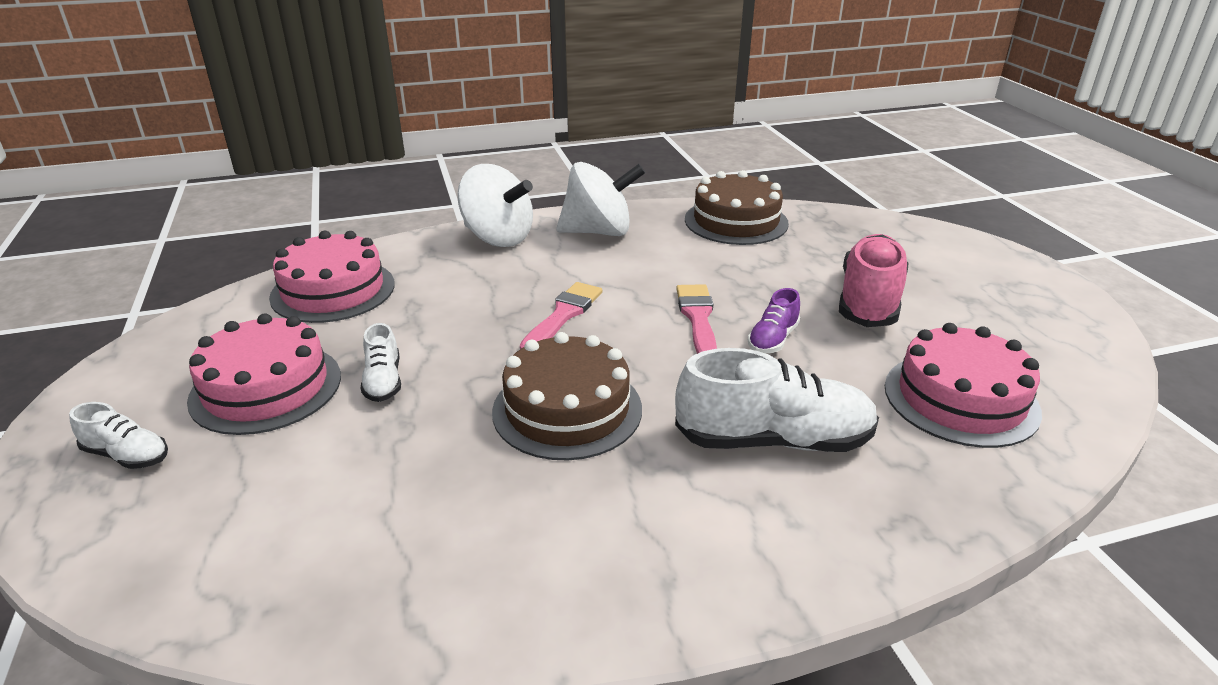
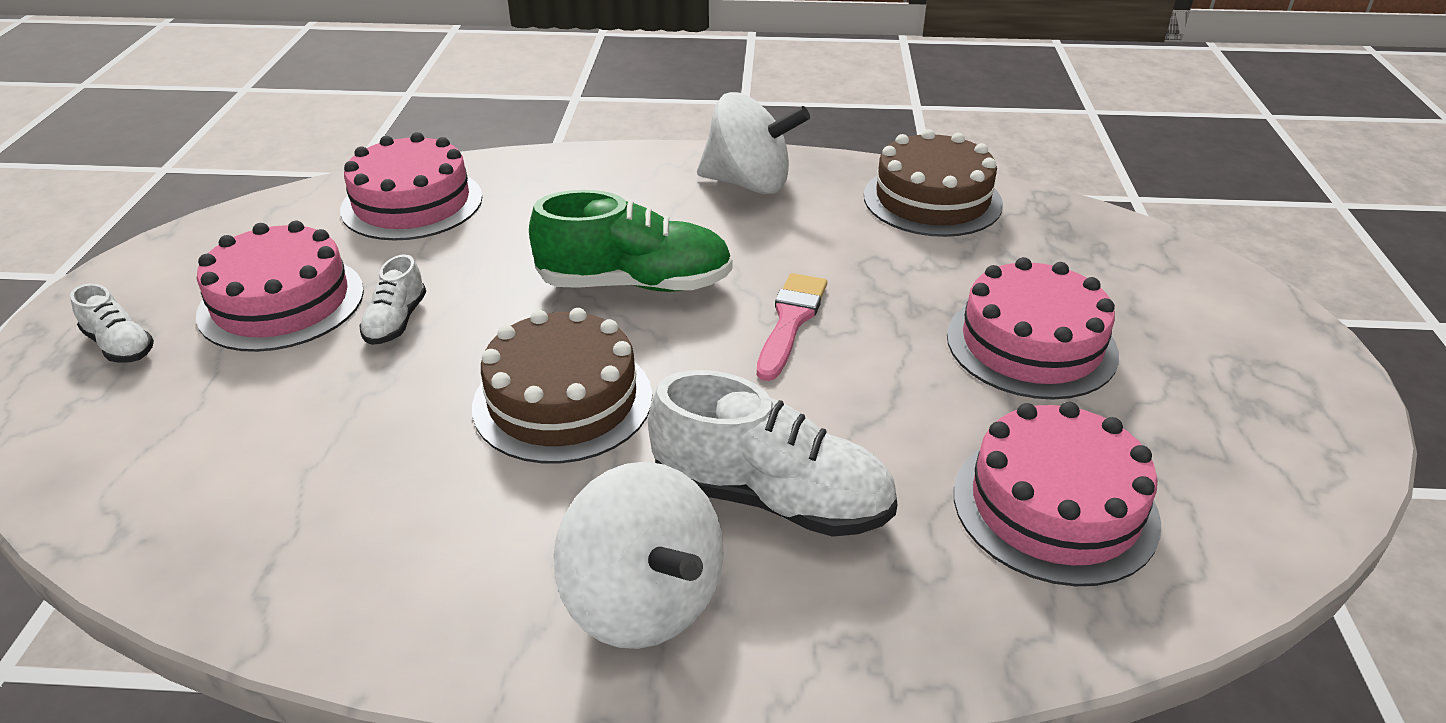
camera: 20 degrees right, 5 degrees up
white spinning top [457,164,533,247] -> white spinning top moved to [553,462,724,649]
pink brush [520,282,602,349] -> green shoe [529,190,733,292]
purple shoe [748,288,800,353] -> none
pink shoe [839,234,909,327] -> pink cake [947,257,1119,400]

